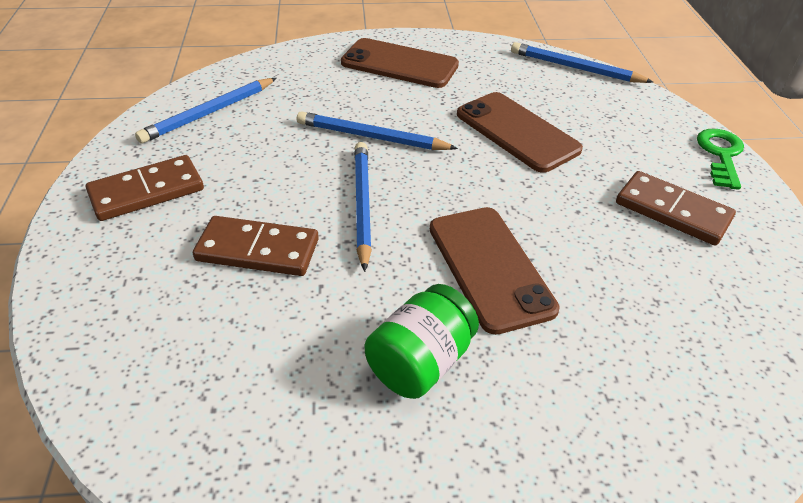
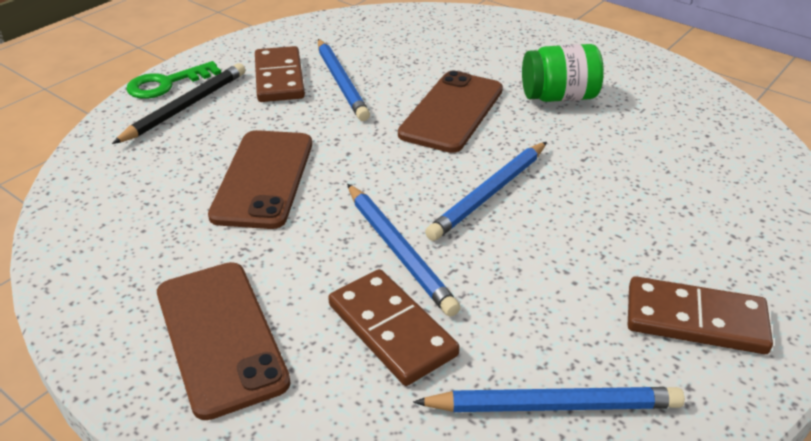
camera: 135 degrees left, 5 degrees down
brown domino [193,216,319,276] -> brown domino moved to [328,269,460,386]
blue pencil [511,42,653,83] -> blue pencil moved to [318,39,370,121]
none -> black pencil [112,63,245,144]

